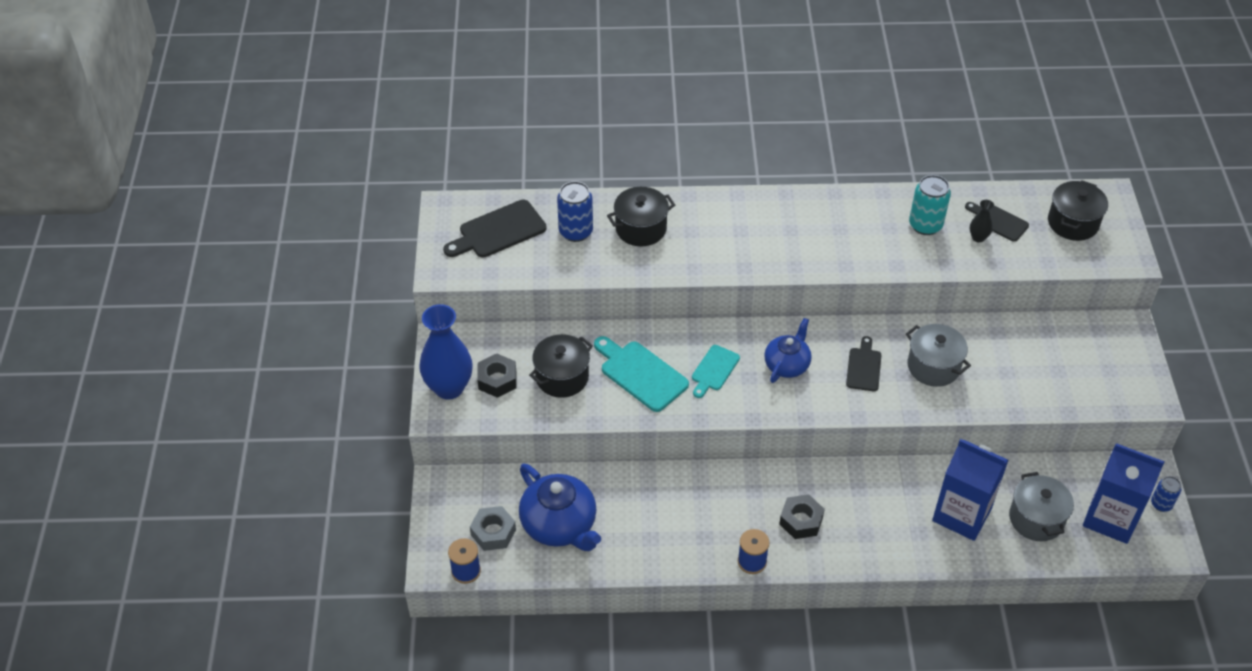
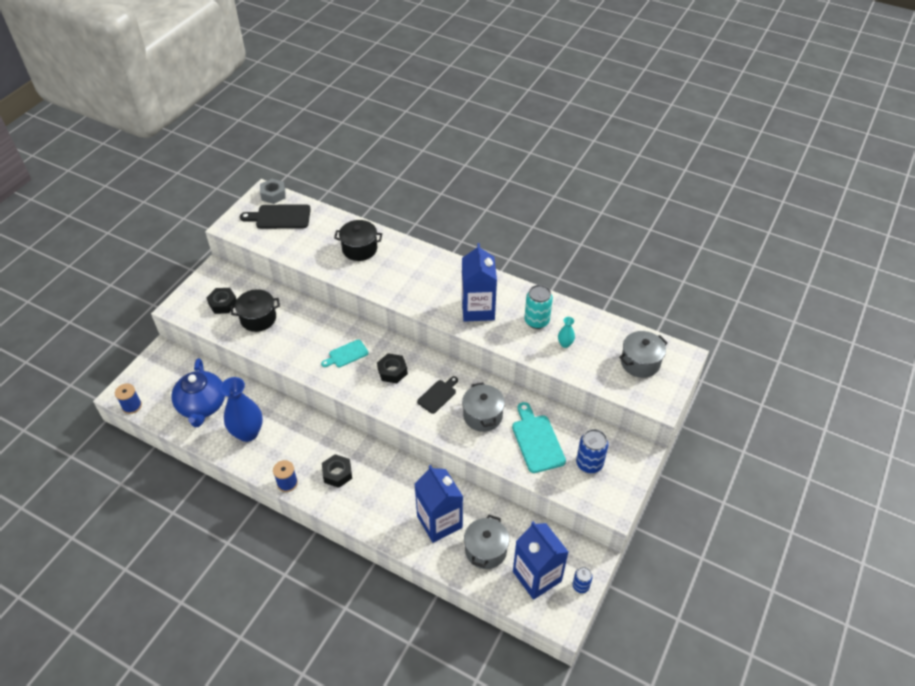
camera: 30 degrees right, 0 degrees up
blue vase [419,304,473,400] -> blue vase moved to [220,377,263,442]
grey nut [470,506,516,551] -> grey nut moved to [260,179,286,204]
blue can [557,181,593,242] -> blue can moved to [576,429,609,473]
turquoise cutting board [594,336,689,412] -> turquoise cutting board moved to [512,402,566,473]
blue teapot [764,318,812,383] -> black nut [377,354,408,383]
black cutting board [965,202,1029,242] -> none
black vase [970,200,994,243] -> turquoise vase [558,317,575,348]
black pot [1048,180,1108,241] -> grey pot [619,331,668,378]
none -> blue carton [462,243,497,322]

